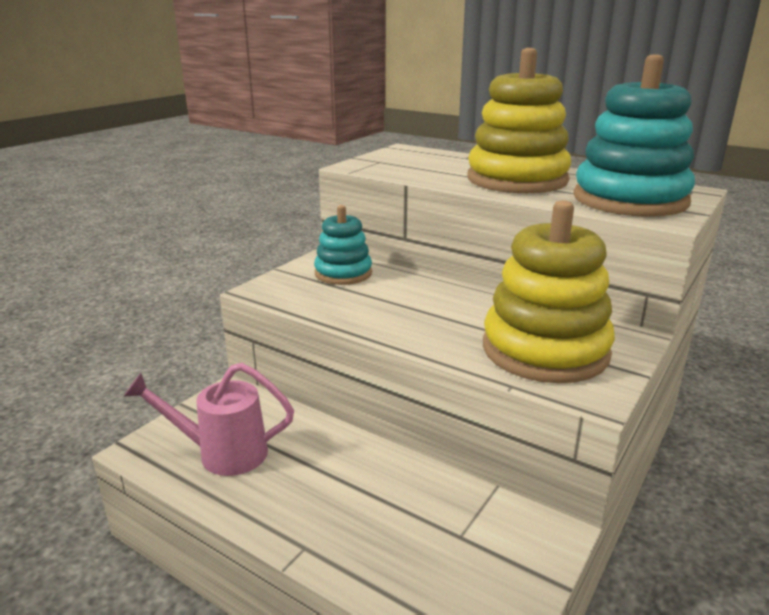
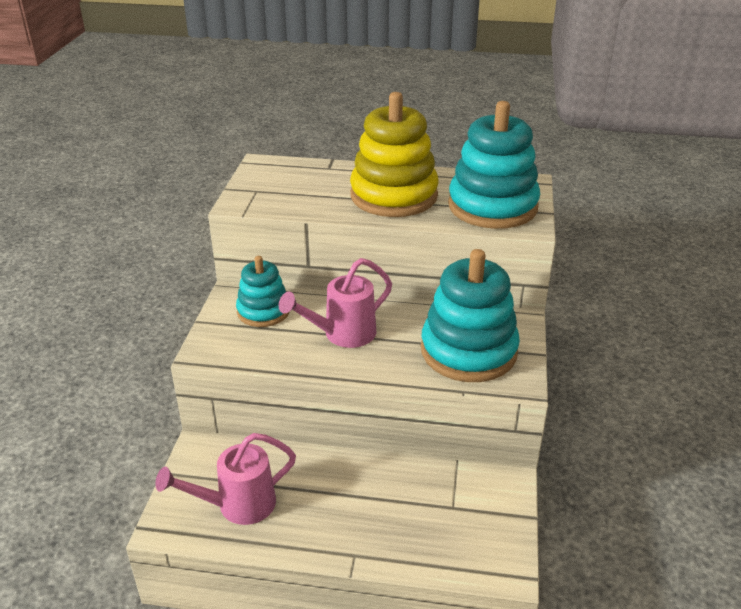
camera: 25 degrees left, 10 degrees up
yellow stacking toy [483,200,615,383] -> turquoise stacking toy [421,249,520,382]
none -> pink watering can [279,258,392,348]

